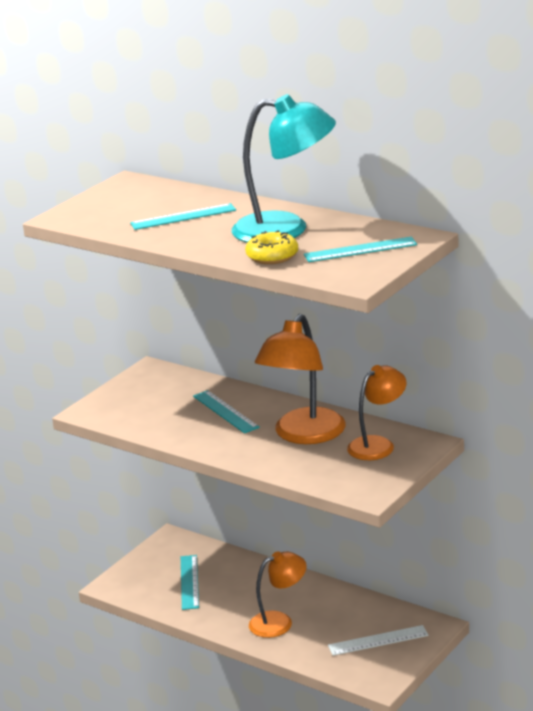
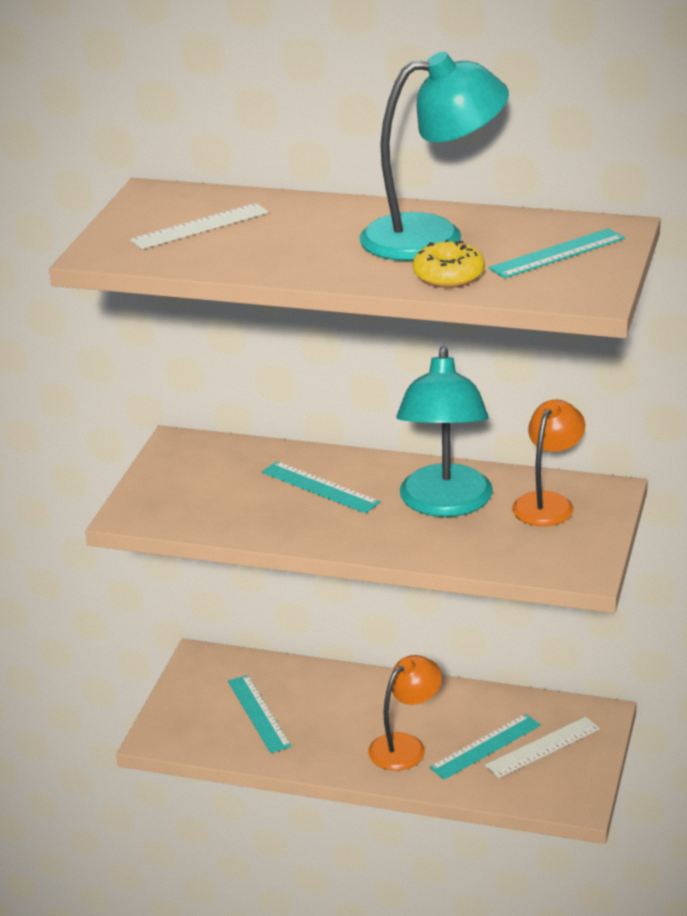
camera: 20 degrees left, 5 degrees up
turquoise ruler [130,203,236,230] -> turquoise ruler moved to [429,714,540,779]
orange lamp [255,314,346,444] -> turquoise lamp [397,346,493,517]
none -> white ruler [130,203,268,249]

